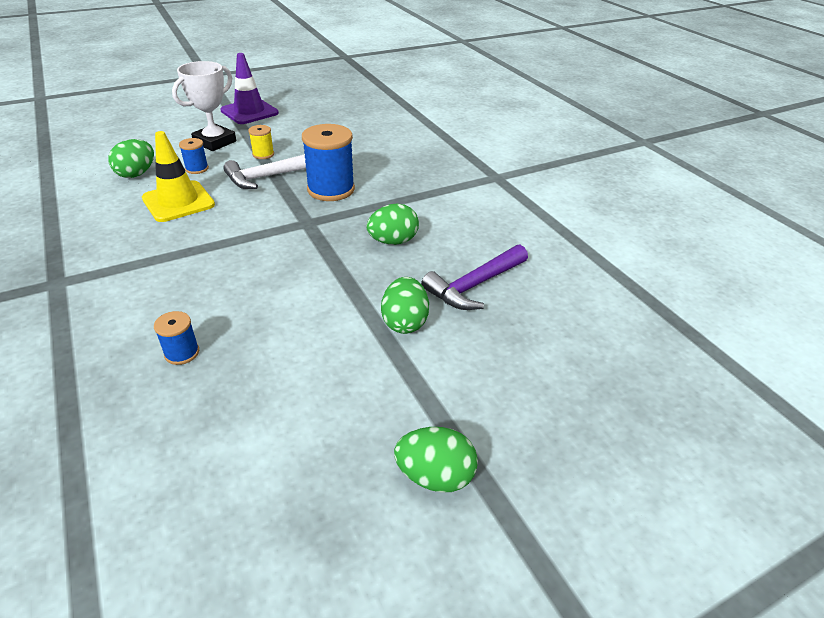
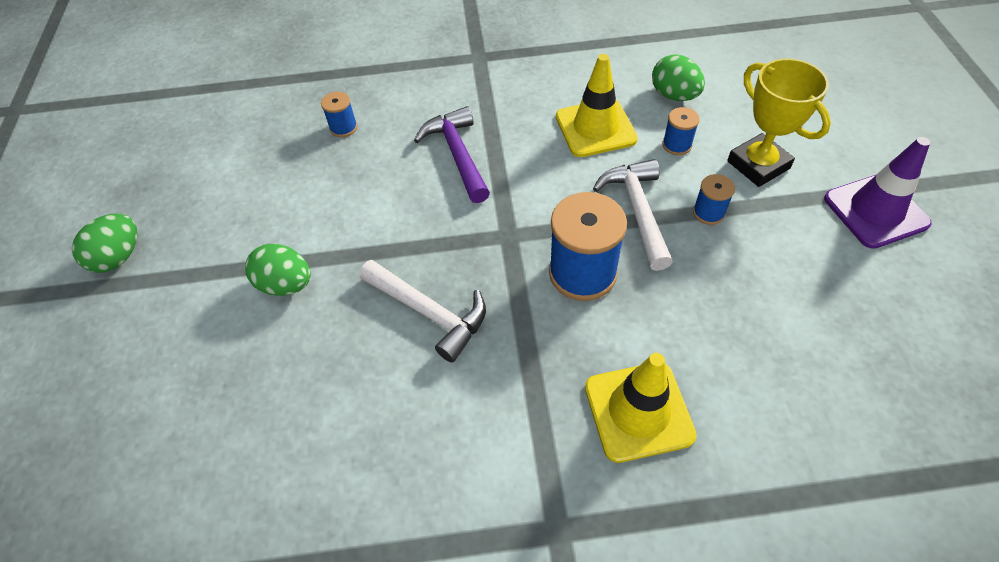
camera: 115 degrees right, 15 degrees up
white trophy [172,61,236,151] -> yellow trophy [727,58,831,187]
yellow spool [248,125,274,159] -> blue spool [693,174,735,225]
green egg [366,204,419,245] -> white hammer [359,260,486,362]
purple hammer [421,245,528,310] -> purple hammer moved to [414,106,490,203]
none -> yellow traffic cone [585,353,697,463]

